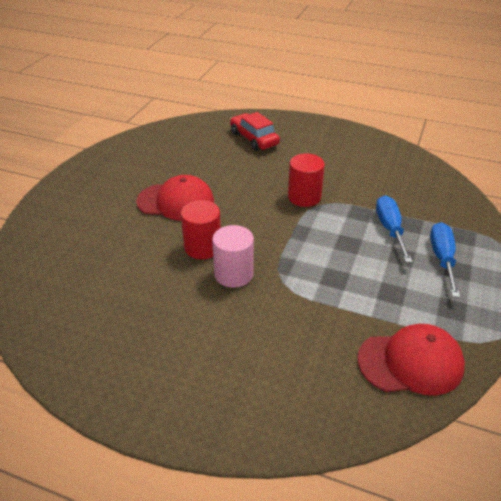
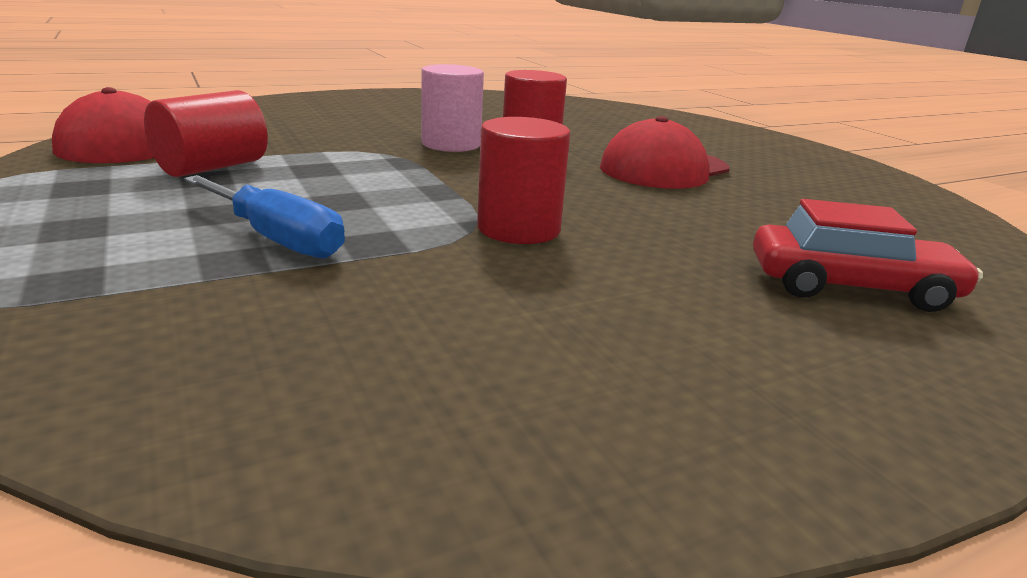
camera: 130 degrees right, 15 degrees down
blue screwdriver [430,222,460,297] -> none
none -> red cylinder [144,90,268,177]

